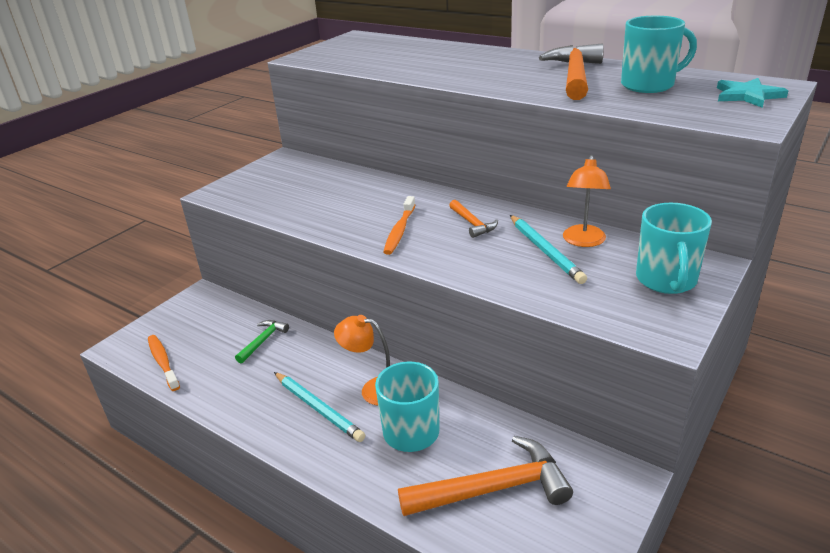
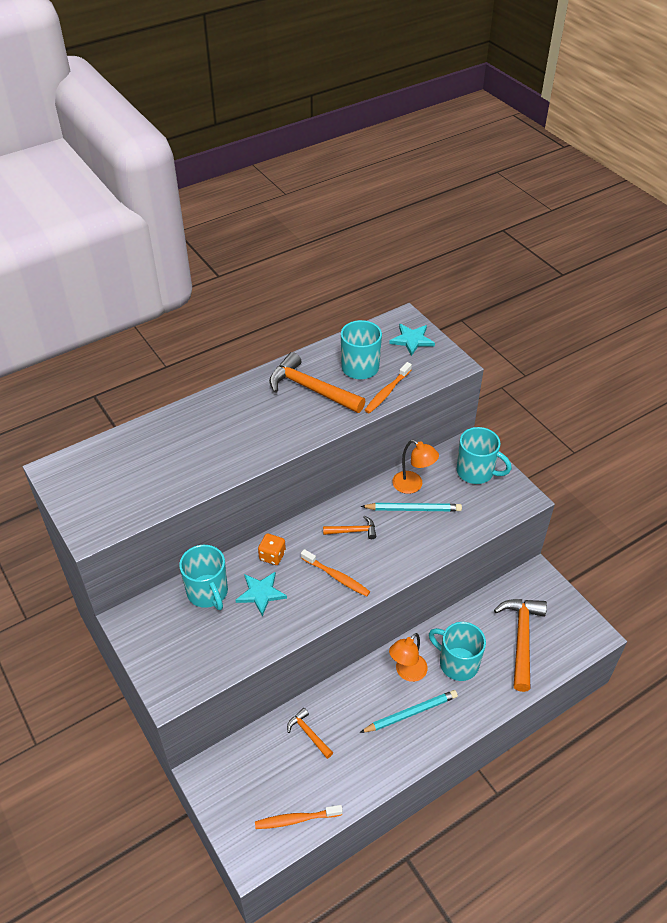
camera: 70 degrees left, 15 degrees up
green hammer [235,320,289,363] -> orange hammer [287,708,333,759]
none -> turquoise mug [179,545,228,610]
none -> turquoise star [236,572,287,616]
none -> orange dice [258,533,286,565]
none -> orange toothbrush [365,362,412,413]

